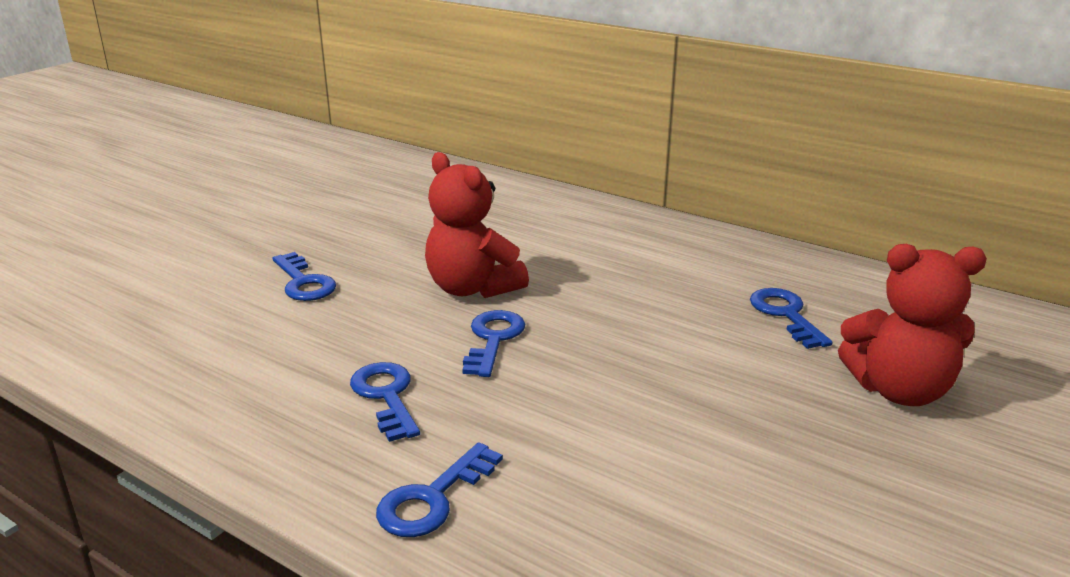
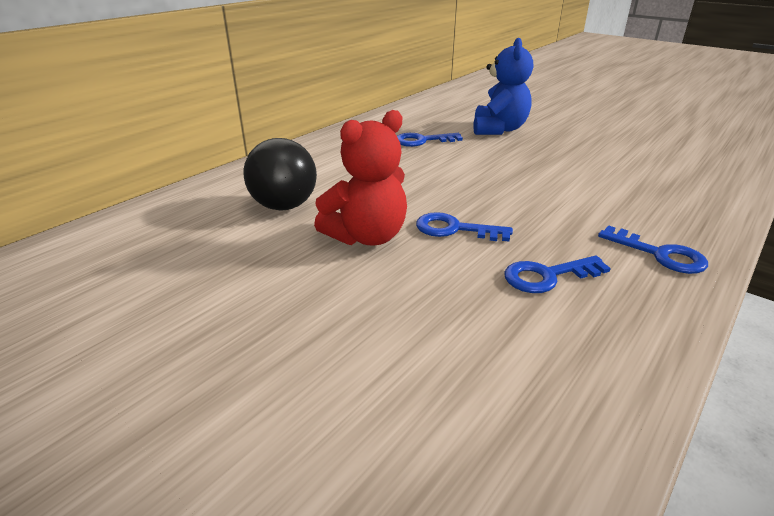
camera: 85 degrees left, 5 degrees up
blue key [273,252,336,301] -> none
red teddy bear [838,244,987,406] -> blue teddy bear [473,38,533,135]
none -> black ball [243,138,317,211]

